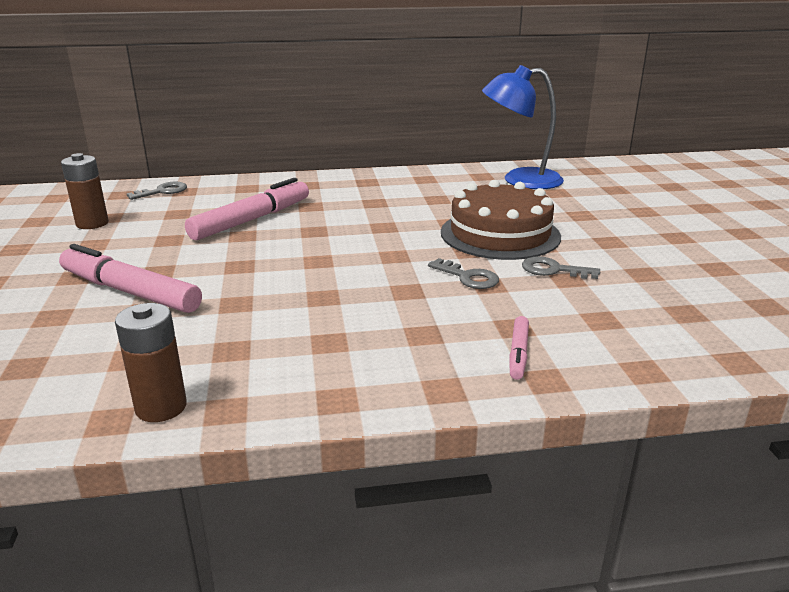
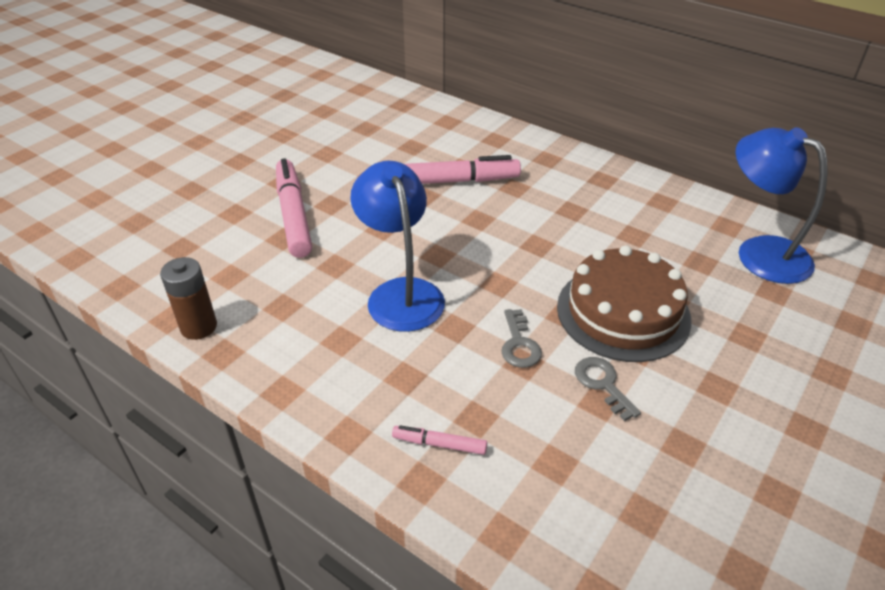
camera: 45 degrees right, 15 degrees up
brown battery [61,153,109,229] -> none
grey key [127,182,187,200] -> none
pink marker [509,316,529,380] -> pink marker turned 45 degrees clockwise [392,425,487,455]
none -> blue lamp [350,161,445,332]

